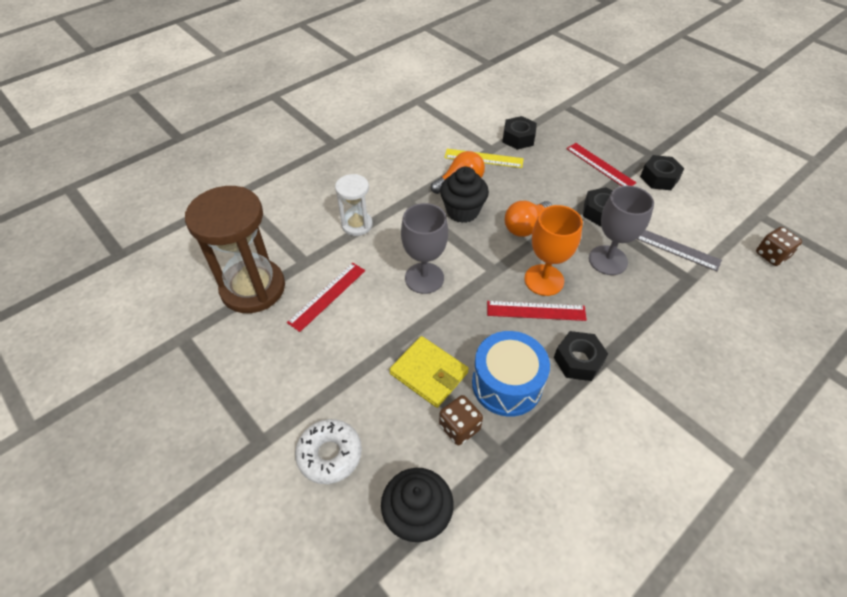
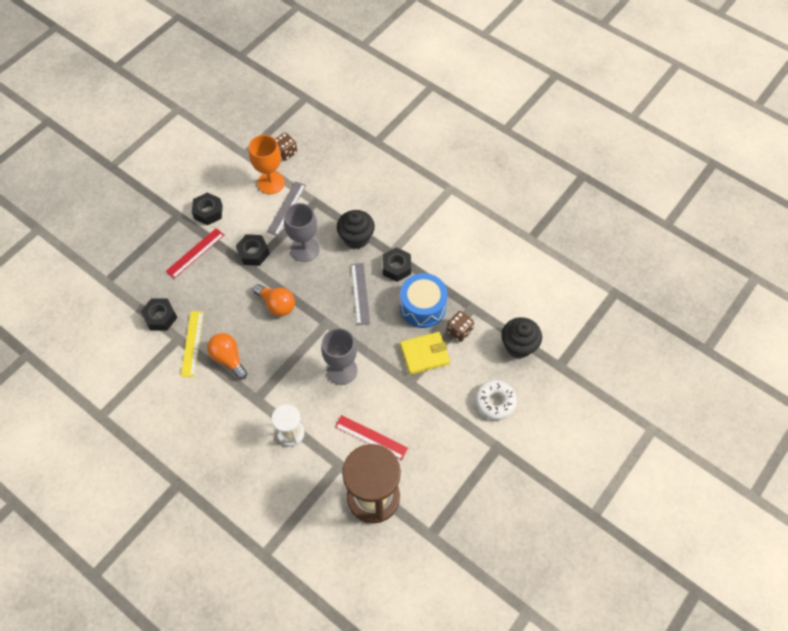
camera: 100 degrees left, 10 degrees up
yellow wallet [389,336,469,408] -> yellow wallet turned 45 degrees clockwise [400,332,450,375]
black cupcake [440,167,489,223] -> black cupcake moved to [337,210,375,249]
red ruler [487,301,587,321] -> grey ruler [351,263,370,325]
orange goblet [524,205,583,296] -> orange goblet moved to [249,135,285,194]

